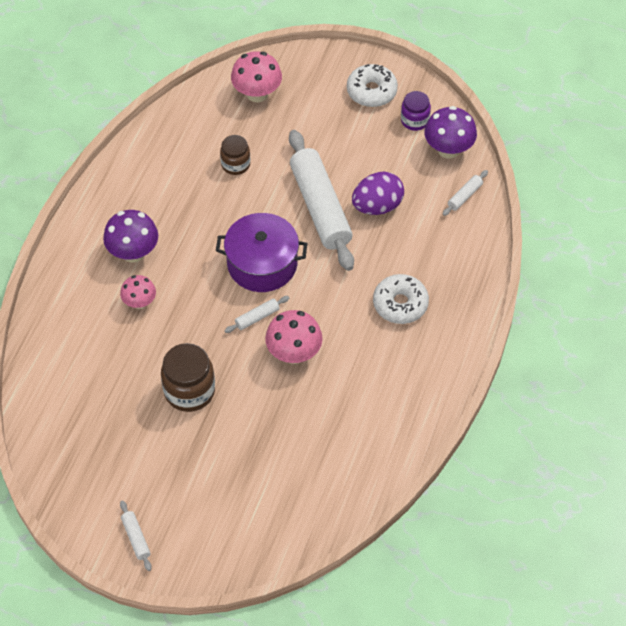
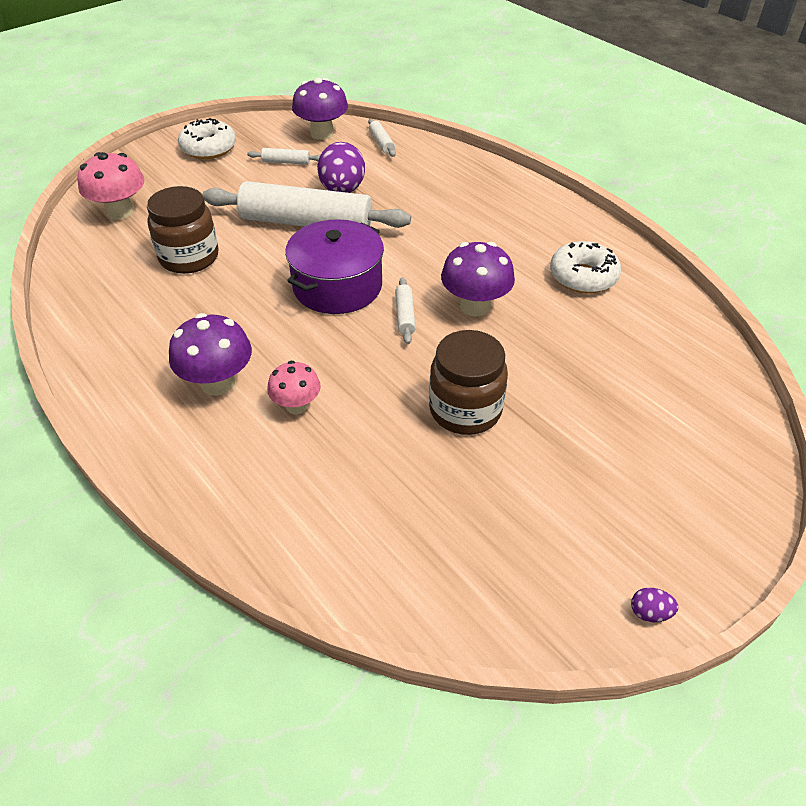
camera: 60 degrees left, 10 degrees down
white rolling pin [120,501,152,571] -> white rolling pin moved to [247,148,320,165]
brown jar [220,135,250,175] -> brown jar [147,186,219,274], size x1.61
pink mushroom [265,310,323,364] -> purple mushroom [441,242,515,317]
white donut [373,274,429,324] -> white donut moved to [550,241,621,294]
purple jar [401,91,431,131] -> none
none -> purple egg [631,587,678,622]

